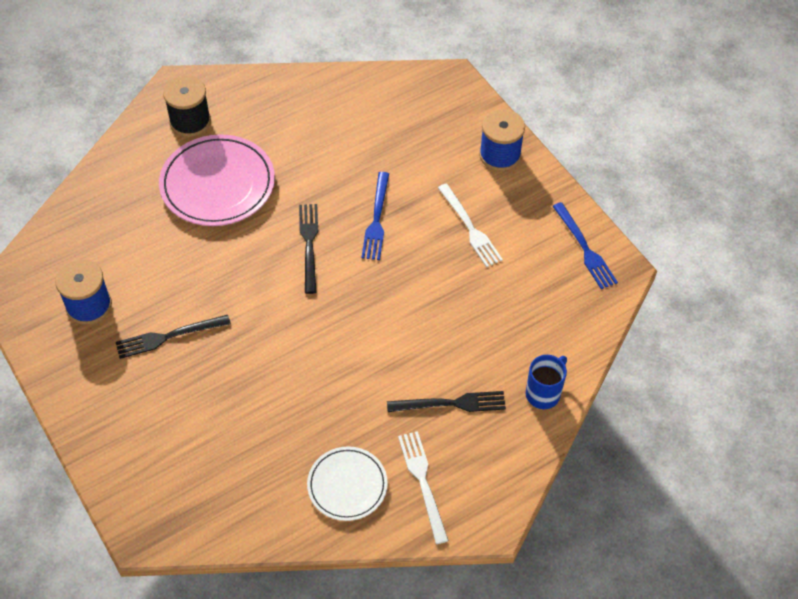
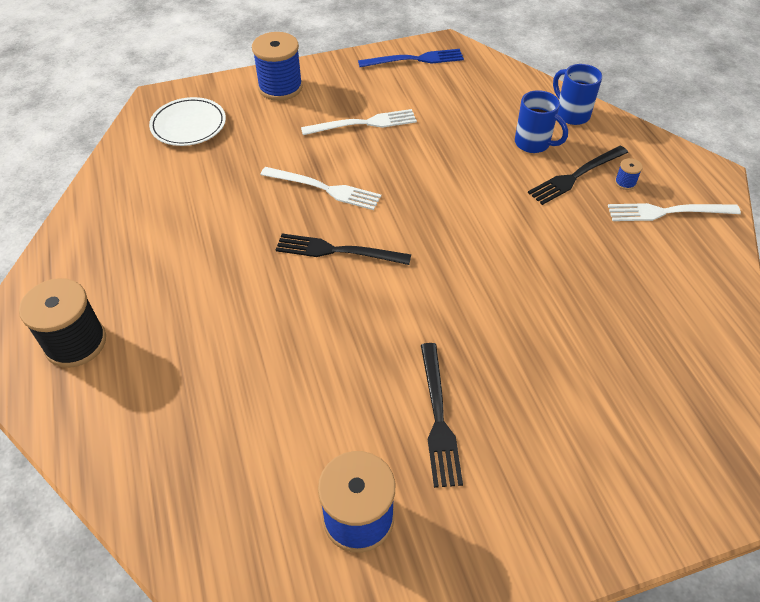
camera: 75 degrees left, 5 degrees down
pink plate [159,134,275,226] -> none
white plate [307,446,388,521] -> white plate moved to [149,97,226,146]
blue fork [361,172,389,260] -> white fork [260,167,381,210]
black fork [387,391,506,412] -> black fork turned 135 degrees counterclockwise [528,146,628,205]
none -> blue mug [515,90,568,153]
none -> blue spool [615,158,643,190]

